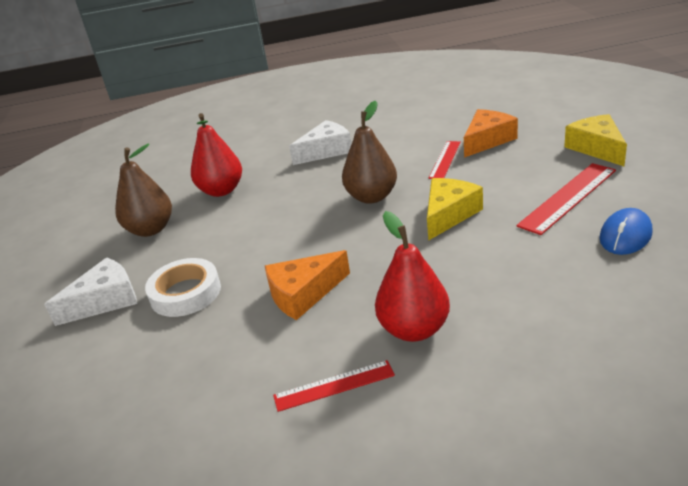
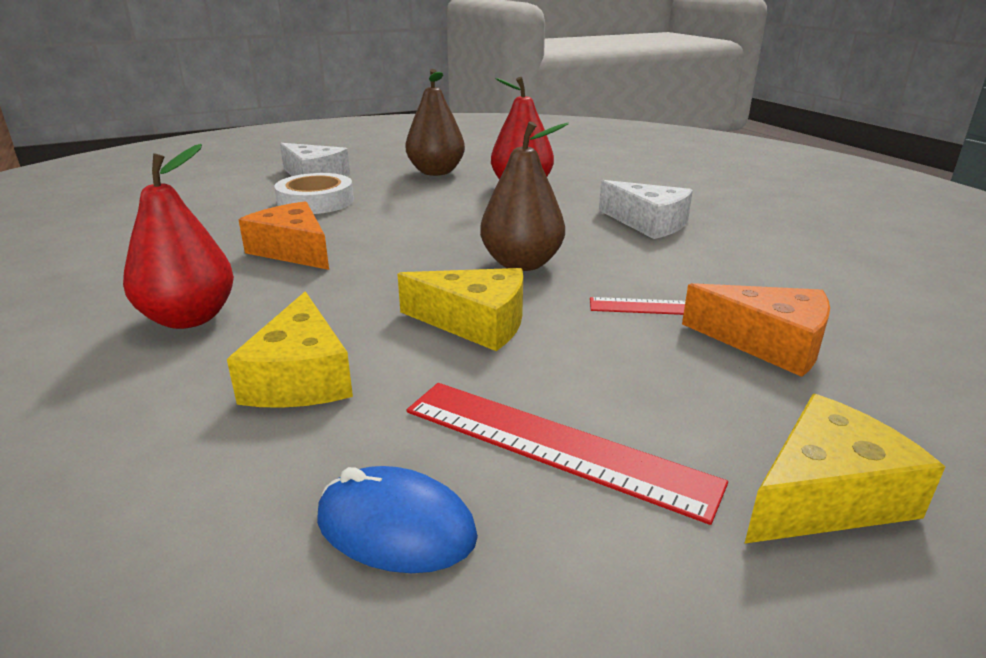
camera: 70 degrees right, 5 degrees down
red ruler [273,360,395,412] -> none
none -> yellow cheese [227,291,353,408]

